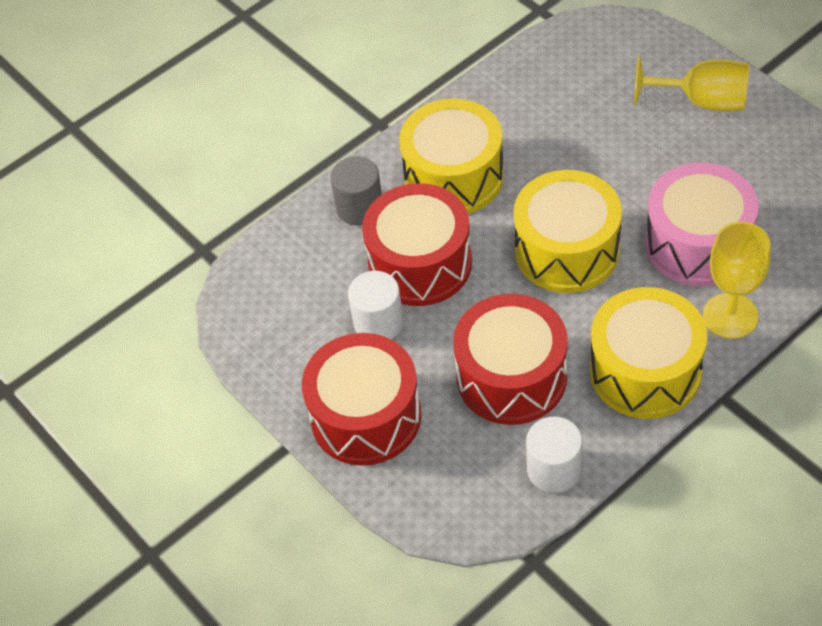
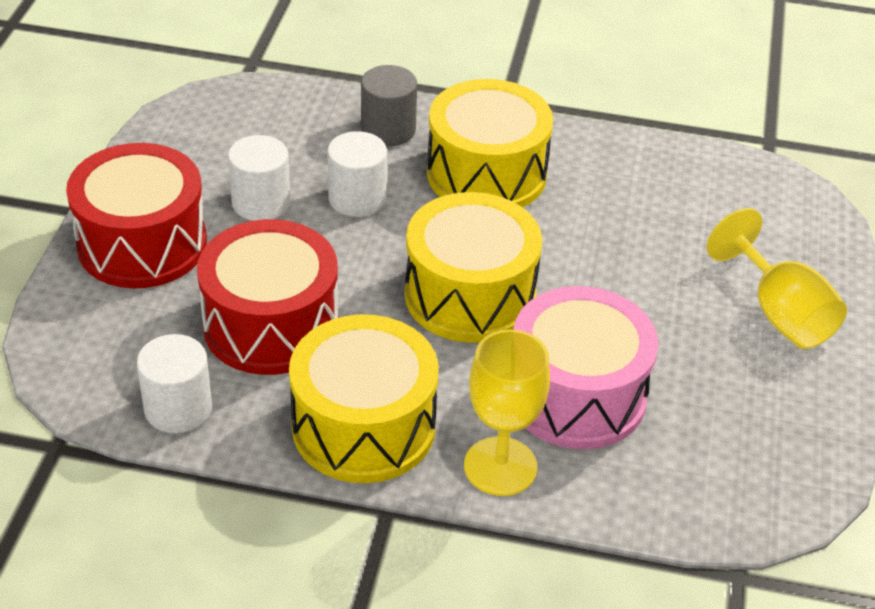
camera: 45 degrees right, 10 degrees down
red drum [362,183,472,306] -> white cylinder [328,131,387,217]

